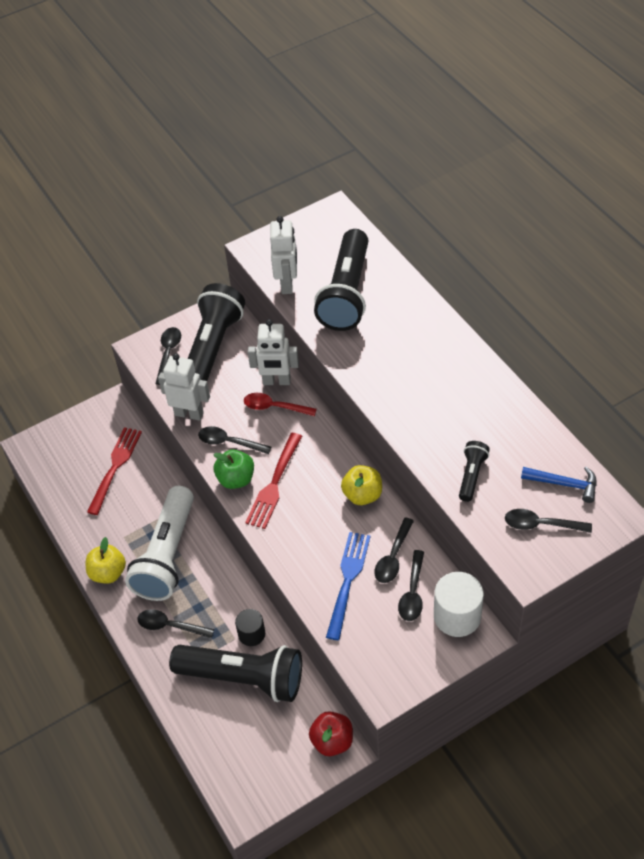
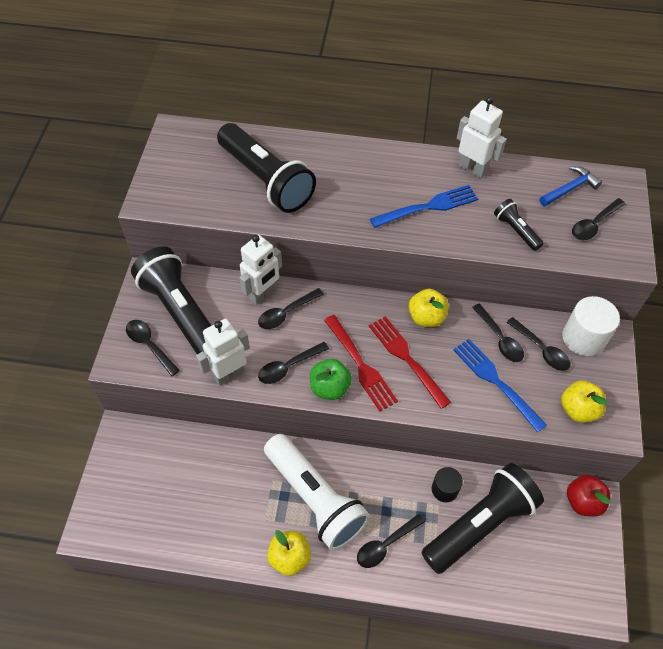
camera: 55 degrees left, 5 degrees up
red fork [87,427,142,515] -> red fork moved to [369,316,451,409]
red spoon [244,393,317,416] -> black spoon [258,288,324,329]
white robot [270,216,297,294] -> white robot moved to [457,97,507,178]
none -> blue fork [370,185,478,228]
none -> yellow apple [561,380,608,422]

